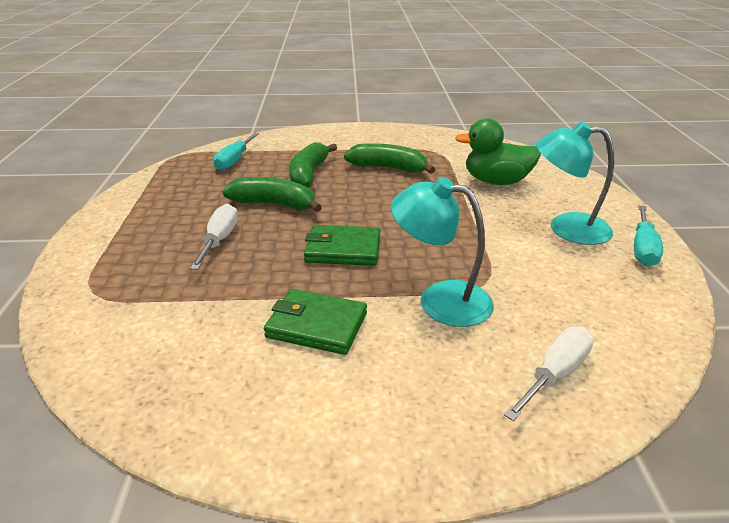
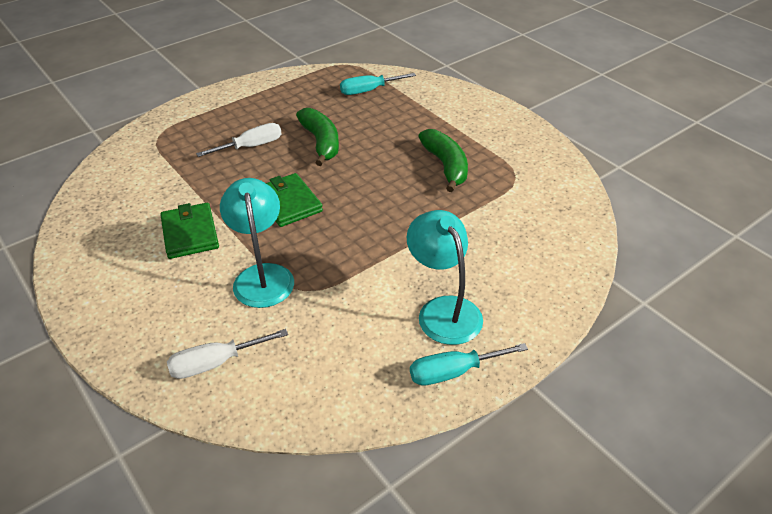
camera: 55 degrees right, 10 degrees up
green banana [289,142,337,188] -> none
green duck [455,118,541,185] -> none
white screwdriver [504,327,594,421] -> white screwdriver turned 150 degrees clockwise [167,329,288,379]

